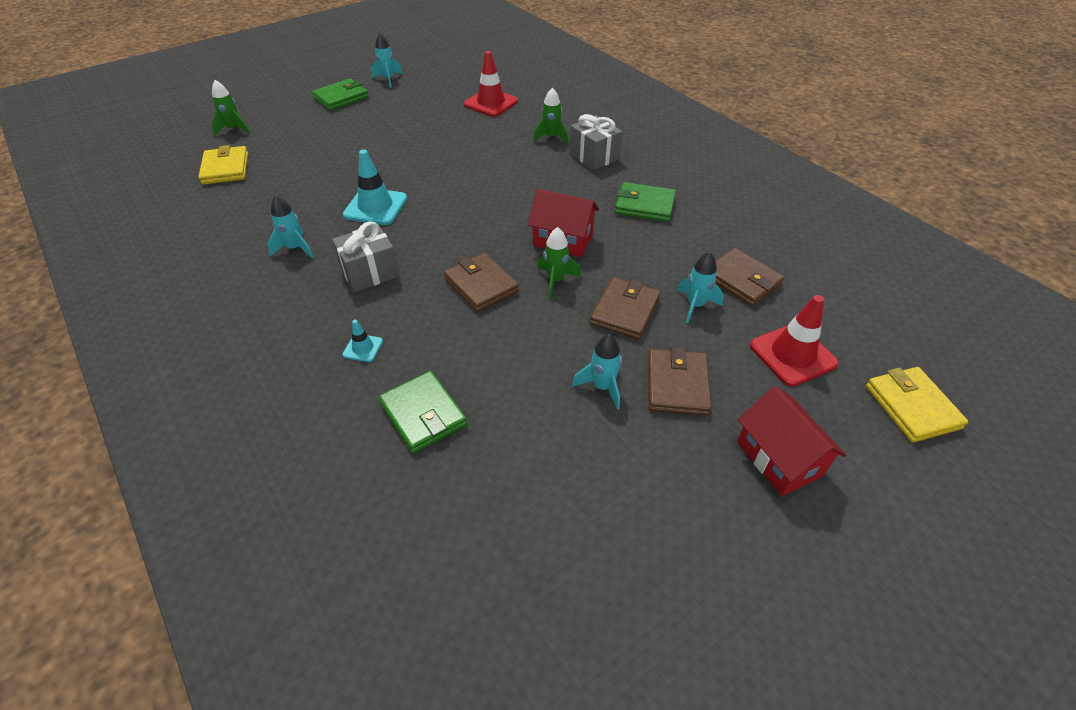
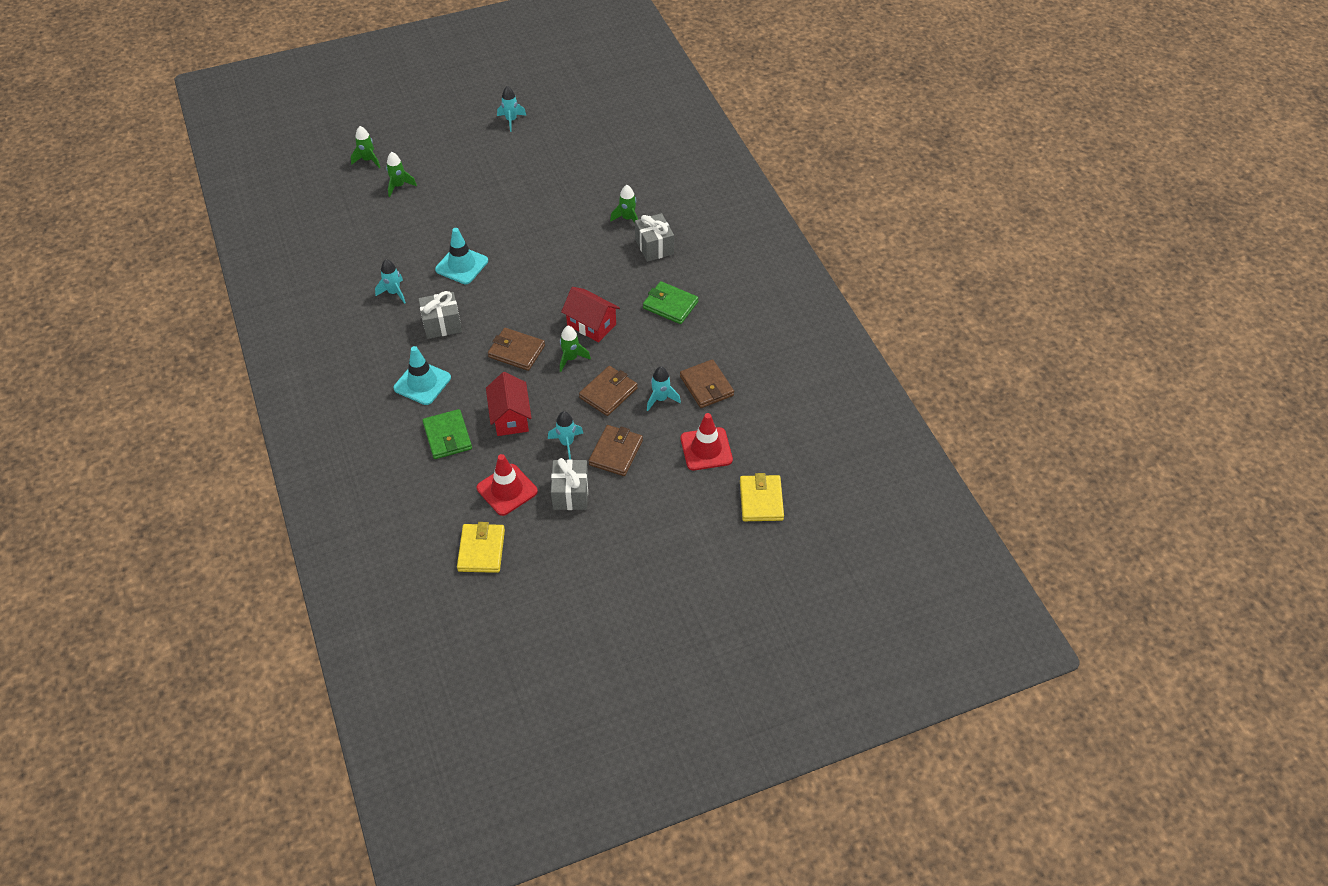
camera: 15 degrees right, 5 degrees up
yellow wallet [198,145,248,185] -> yellow wallet moved to [457,522,505,573]
green wallet [312,79,369,111] -> none
turquoise traffic cone [343,320,383,362] -> turquoise traffic cone [394,346,451,405], size x2.00
brown wallet [444,253,519,312] -> brown wallet turned 45 degrees counterclockwise [488,328,545,371]
red traffic cone [464,51,518,117] -> red traffic cone moved to [477,454,538,516]
red house [737,386,846,496] -> red house moved to [486,372,532,436]
none -> green rocket [386,152,417,197]
none -> grey gift [551,458,588,510]

